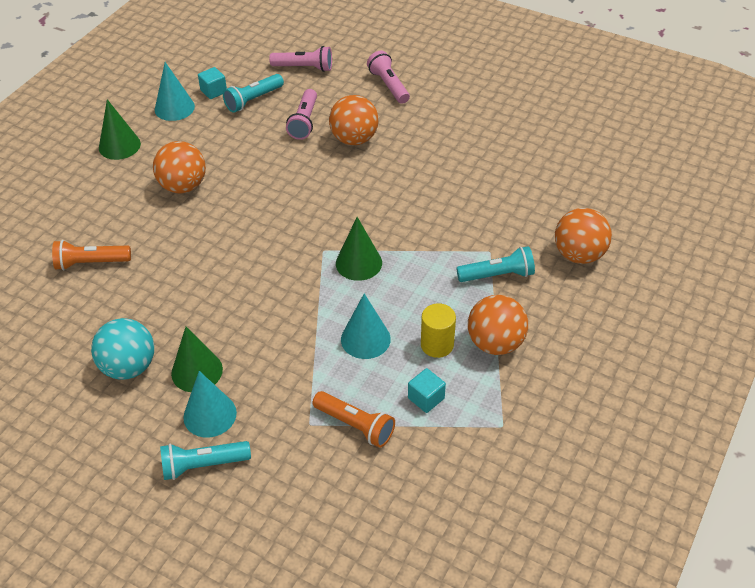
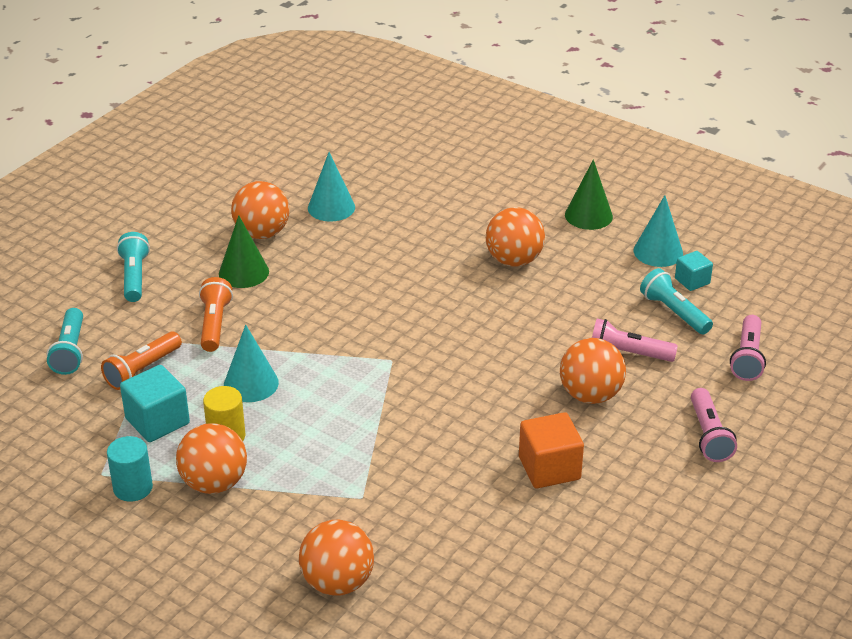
camera: 95 degrees right, 10 degrees down
orange flashlight [52,240,131,270] -> orange flashlight moved to [199,277,233,352]
turquoise ball [91,318,154,380] -> orange ball [231,181,289,239]
turquoise cone [183,371,237,437] -> turquoise cone moved to [308,152,355,222]
green cone [336,217,382,281] -> none
pink flashlight [367,51,410,104] -> pink flashlight turned 105 degrees clockwise [691,388,737,462]
turquoise cube [408,368,446,413] -> turquoise cube [120,365,190,442], size x1.66
turquoise flashlight [457,246,535,282] -> turquoise flashlight moved to [47,308,83,375]
none -> turquoise cylinder [107,436,153,502]
none -> orange cube [519,412,584,488]

